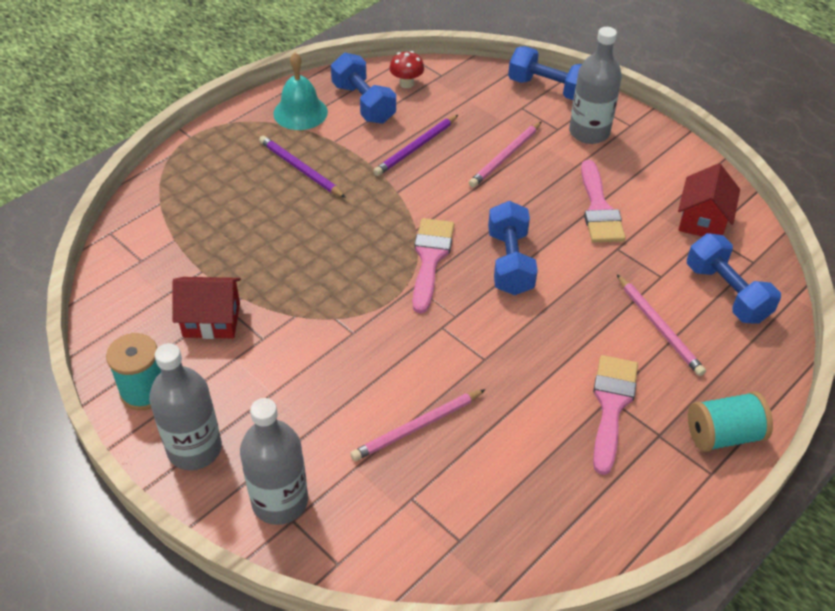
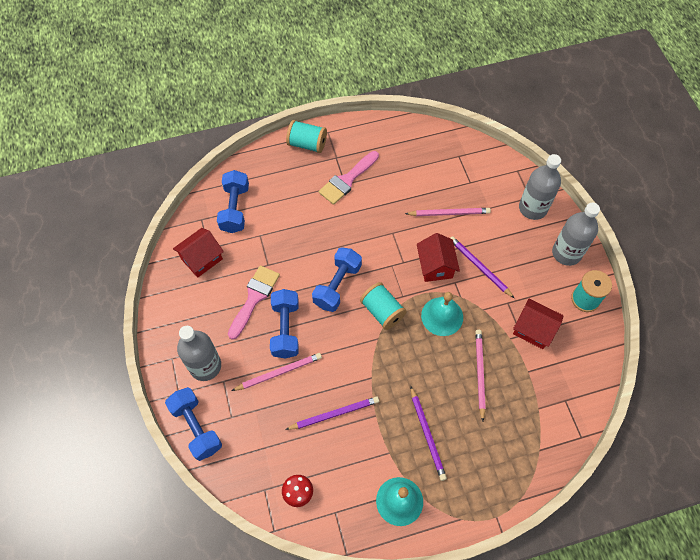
camera: 150 degrees left, 15 degrees up
blue dumbbell [331,53,396,124] -> blue dumbbell moved to [270,289,299,358]
pink brush [413,218,454,313] -> turquoise spool [360,282,407,330]
pink pencil [617,274,706,376] -> pink pencil moved to [475,330,486,421]
none -> red house [417,233,460,282]
none -> turquoise bell [421,292,463,336]
none -> purple pencil [450,236,514,298]

